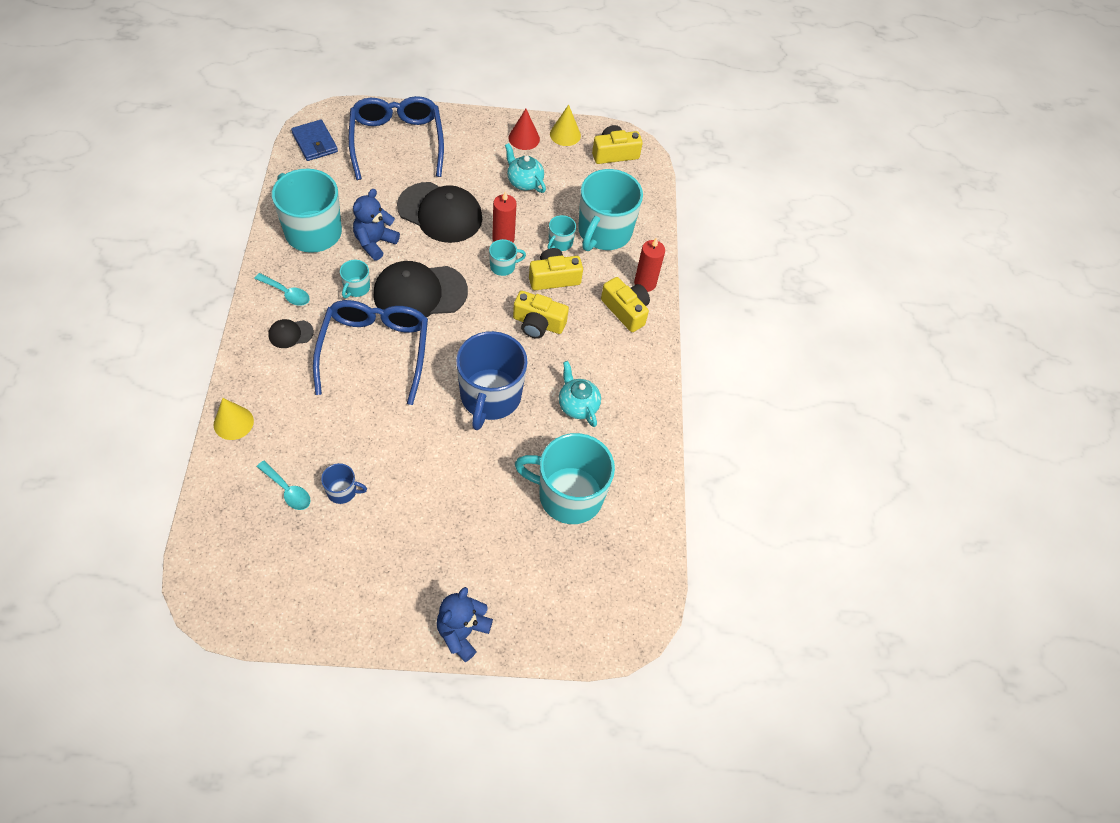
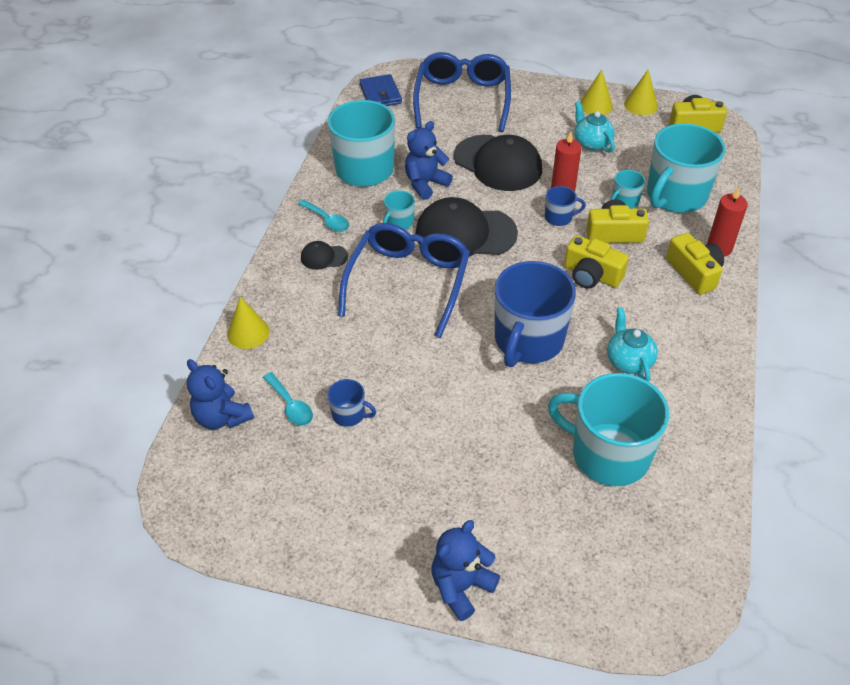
camera: 20 degrees right, 10 degrees down
turquoise mug [489,239,526,276] -> blue mug [545,186,586,226]
red cone [509,109,540,150] -> yellow cone [580,69,613,115]
none -> blue teddy bear [187,359,254,430]

